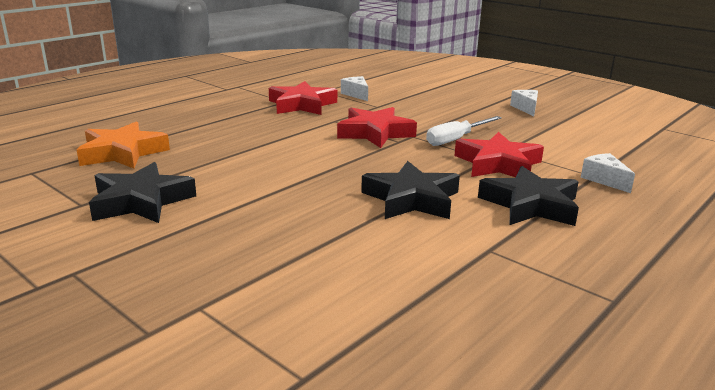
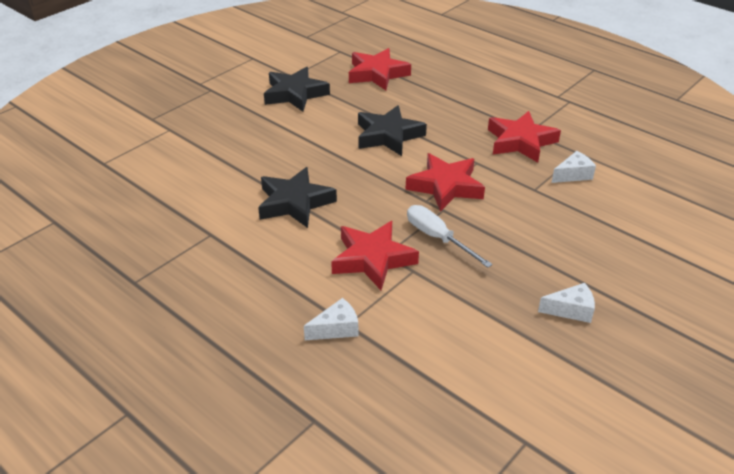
camera: 90 degrees right, 15 degrees up
orange star [77,121,170,169] -> red star [349,48,411,90]
black star [478,166,579,226] -> black star moved to [358,105,427,156]

